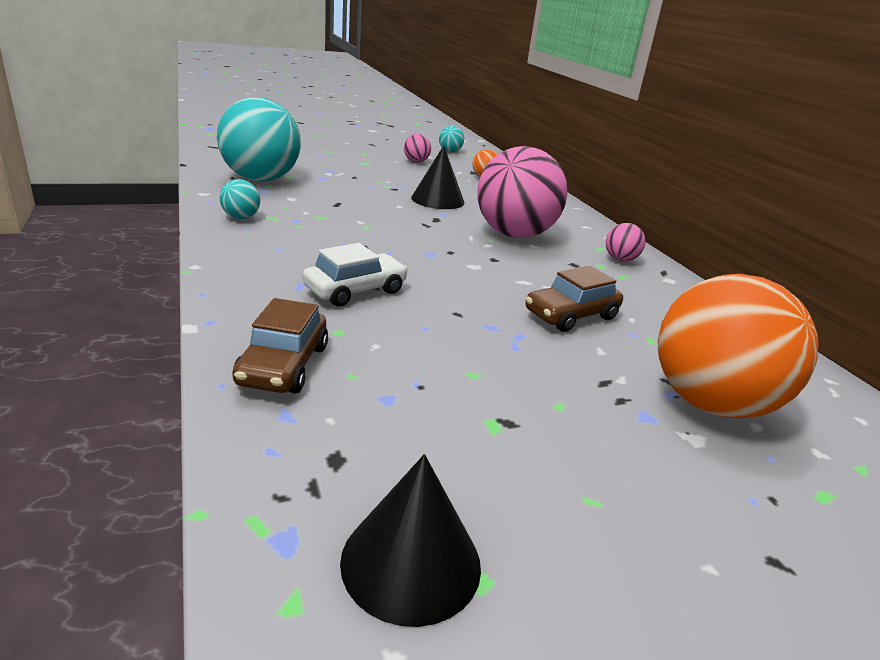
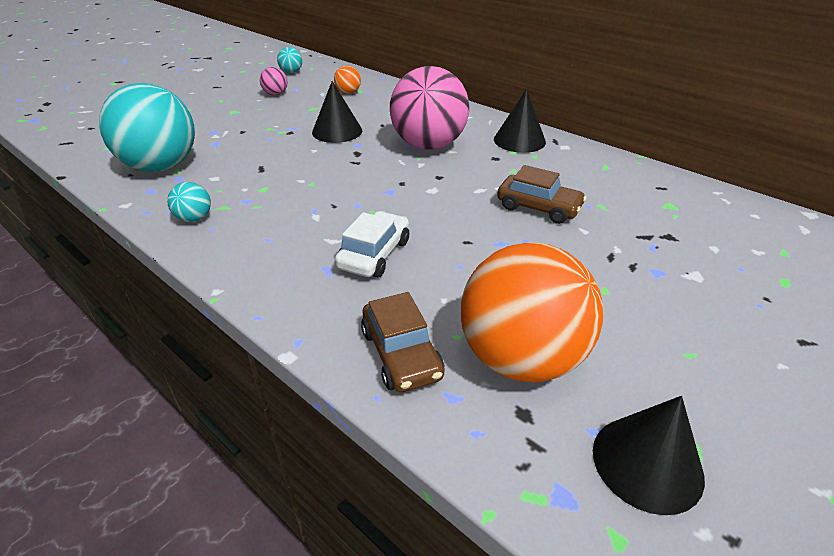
camera: 25 degrees left, 10 degrees up
brown car [525,266,623,332] -> brown car turned 90 degrees counterclockwise [497,165,587,224]
pink ball [606,223,645,261] -> black cone [494,89,546,153]
orange ball [658,274,818,419] -> orange ball moved to [461,242,603,382]

